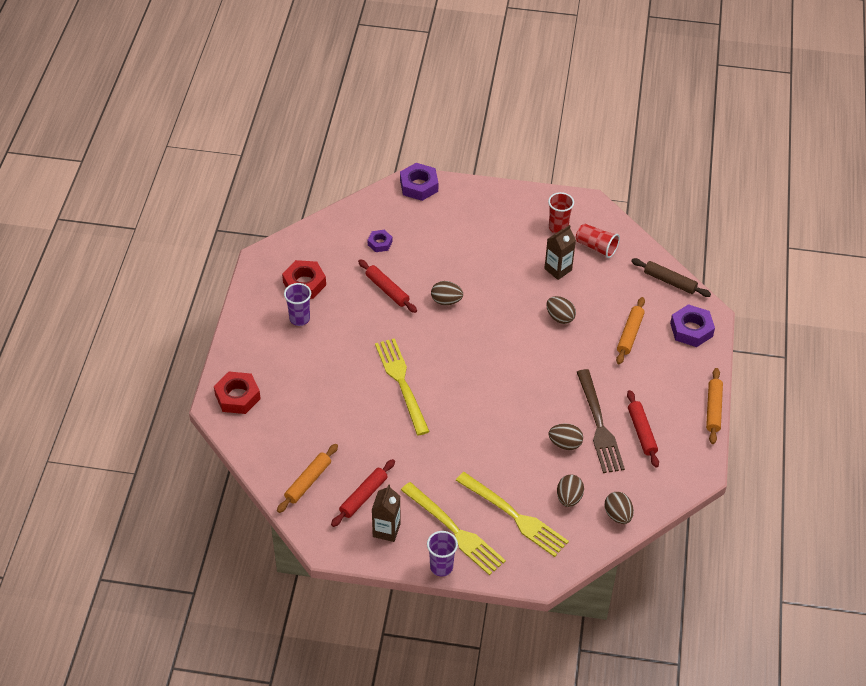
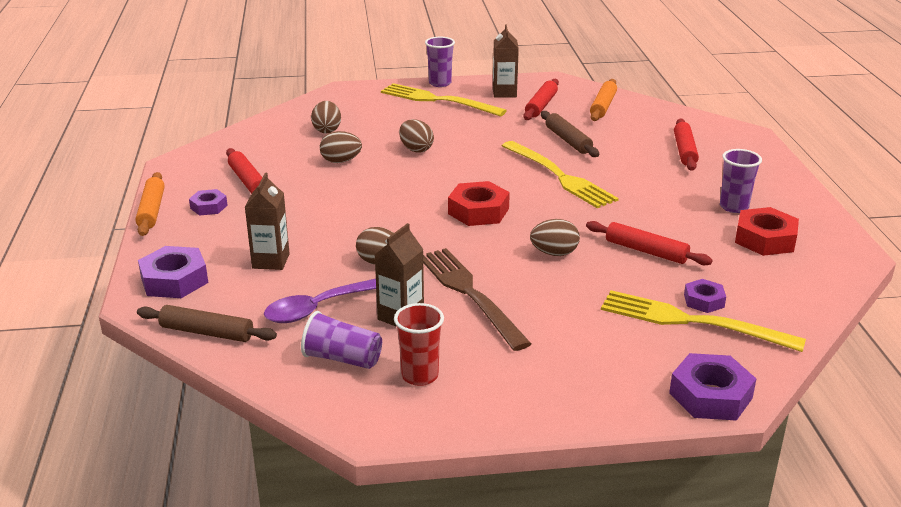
camera: 165 degrees right, 20 degrees down
red nut [214,372,261,414] -> red nut moved to [448,181,510,226]
yellow fork [456,472,569,557] -> yellow fork moved to [601,290,806,352]
red cup [576,224,620,258] -> purple cup [301,311,382,369]
brown fork [577,369,625,473] -> brown fork moved to [423,248,531,351]
brown egg [604,492,634,524] -> brown egg moved to [399,119,434,153]
orange rolling pin [616,297,645,364] -> brown carton [245,173,290,270]
none -> purple nut [189,189,228,216]
none -> purple spoon [264,279,376,323]
none -> brown rolling pin [541,111,599,157]
none -> red rolling pin [674,118,699,171]

